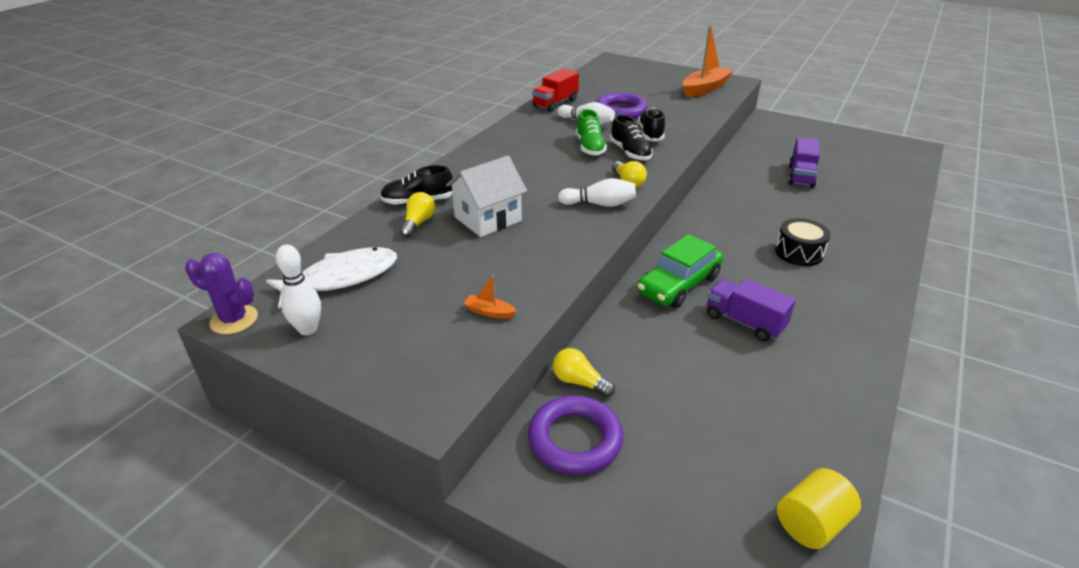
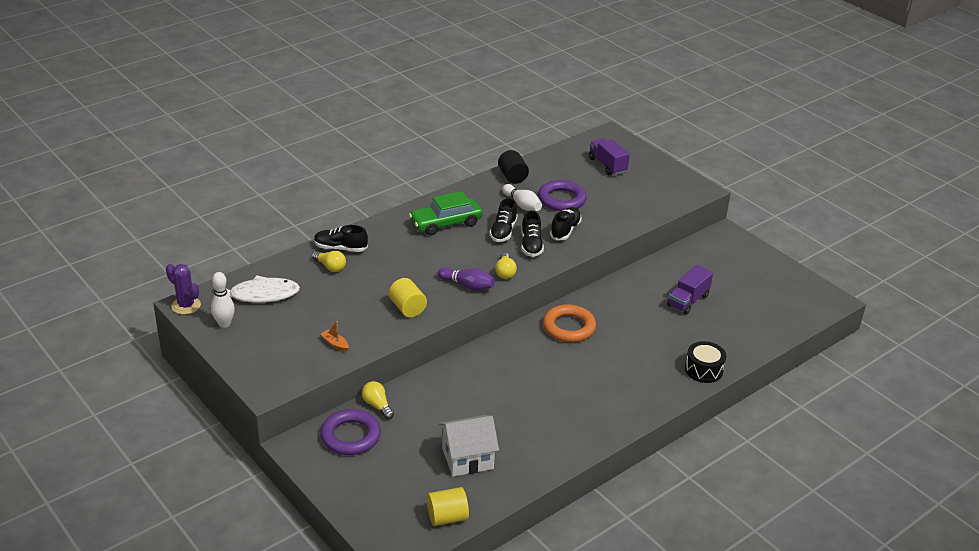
camera: 20 degrees right, 0 degrees up
yellow light bulb [400,192,435,238] -> yellow light bulb turned 90 degrees clockwise [312,251,346,272]
white house [446,156,527,237] -> white house moved to [439,415,499,477]
red truck [532,69,579,112] -> black cylinder [498,150,529,184]
white bowling pin [558,178,636,207] -> purple bowling pin [438,267,495,291]
green shoe [576,109,607,156] -> black shoe [489,198,518,242]
green car [637,234,723,308] -> green car moved to [409,191,483,236]
orange boat [683,26,733,97] -> none
purple truck [707,279,796,342] -> purple truck moved to [589,138,630,175]
black drum [775,218,831,266] -> black drum moved to [685,341,726,383]
none -> yellow cylinder [389,278,427,317]
none -> orange ring [543,304,596,342]

